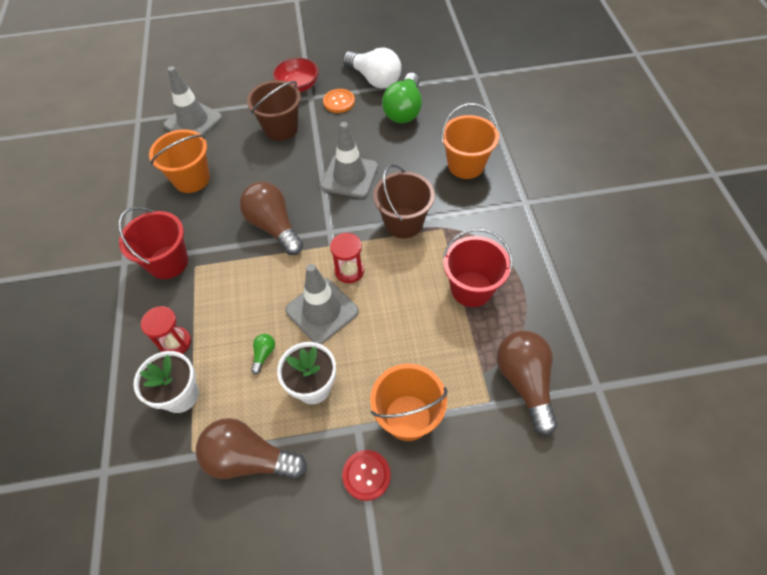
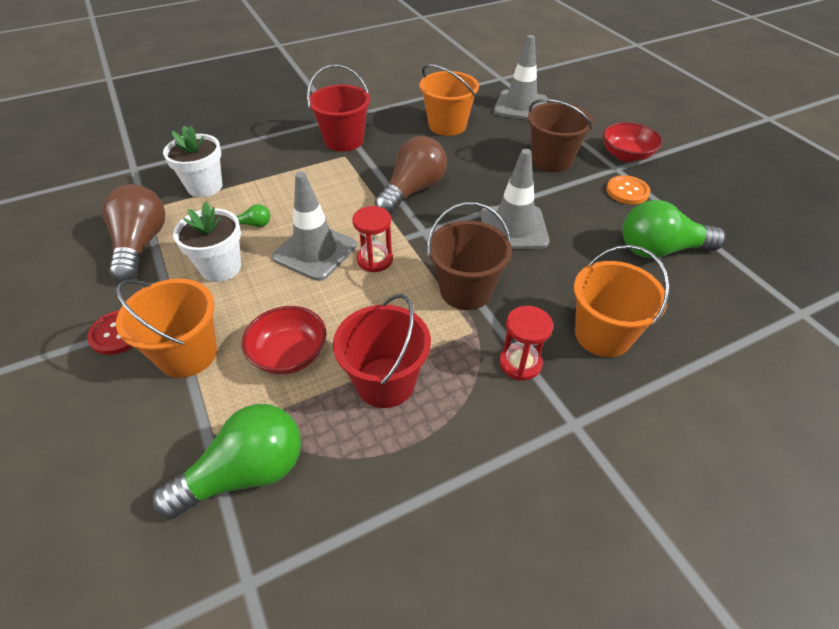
camera: 70 degrees right, 10 degrees down
red hourglass [141,306,191,354] -> red hourglass moved to [499,306,553,381]
white light bulb [343,48,401,88] -> none
brown light bulb [497,331,558,436] -> green light bulb [153,404,301,519]
none -> red bowl [242,306,327,374]

